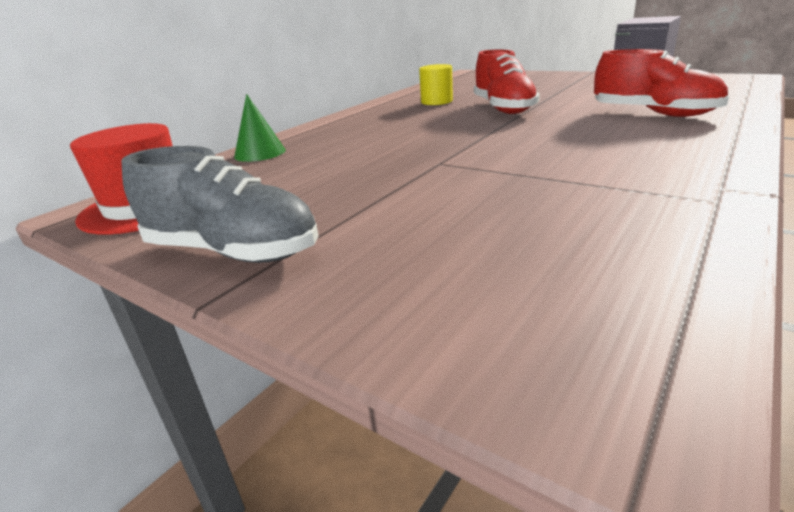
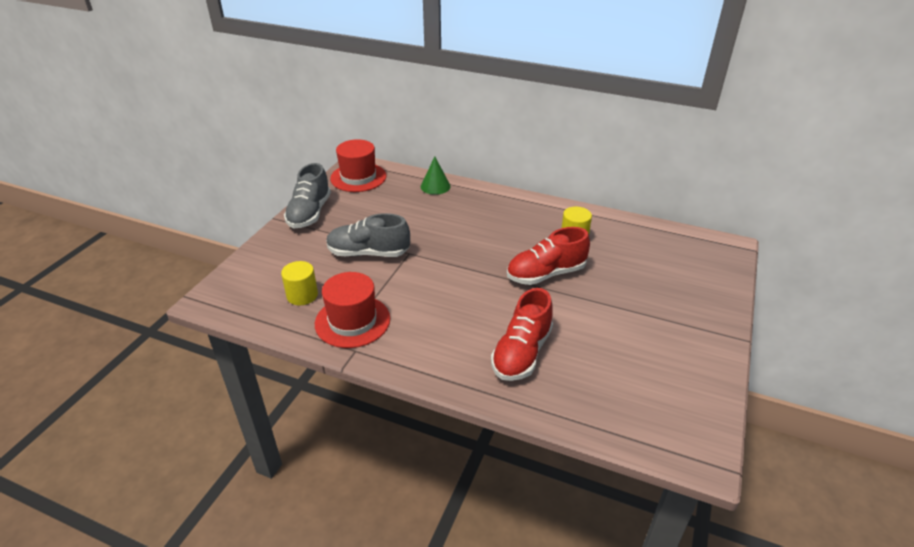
camera: 75 degrees right, 10 degrees up
none -> yellow cylinder [281,261,318,305]
none -> red hat [315,272,390,348]
none -> grey shoe [326,213,410,257]

